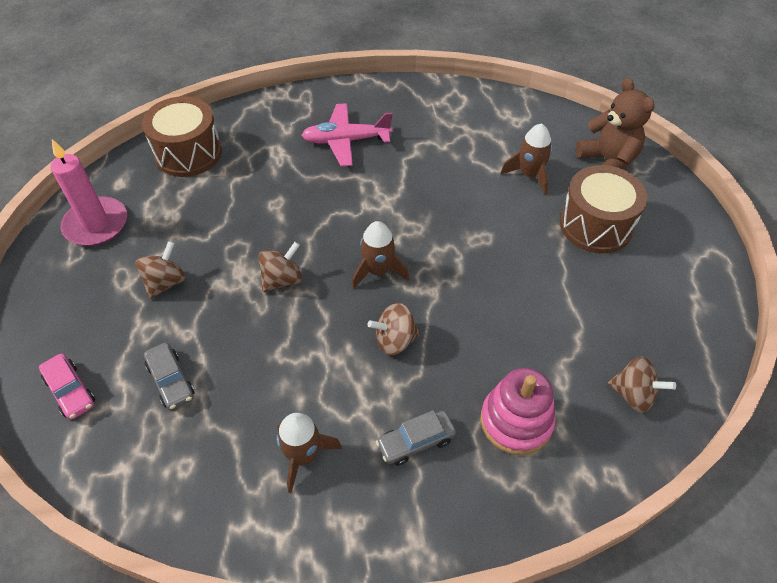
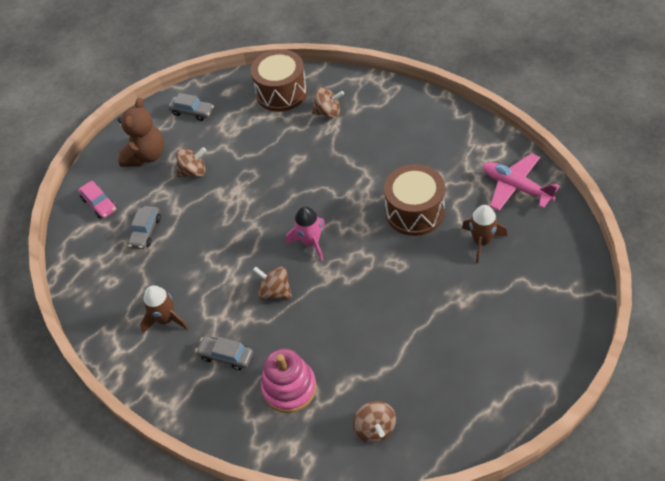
camera: 50 degrees right, 0 degrees up
pink car [39,354,95,420] -> pink car turned 45 degrees counterclockwise [78,181,116,219]
pink candle [51,139,127,246] -> grey car [168,93,214,121]
brown spinning top [259,242,302,292] -> brown spinning top moved to [312,87,344,118]
pink plane [301,103,392,166] -> pink plane moved to [483,153,560,211]
brown rocket [352,221,409,288] -> pink rocket [286,206,326,261]
brown drum [560,165,647,253] -> brown drum moved to [384,164,445,236]
brown teddy bear [575,78,655,170] -> brown teddy bear moved to [118,98,164,167]

